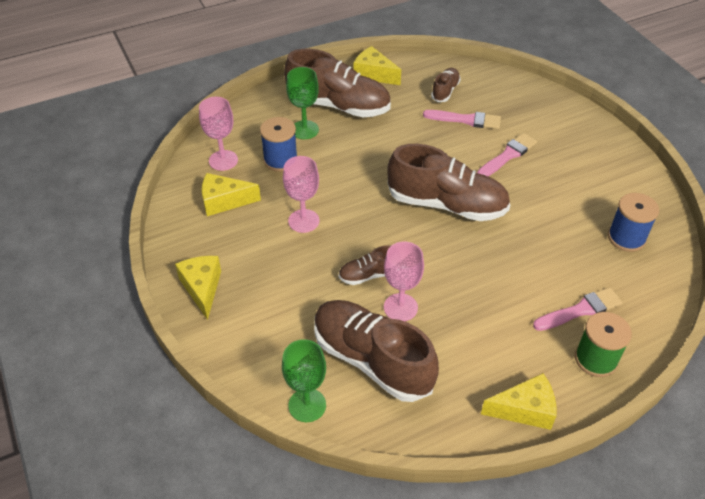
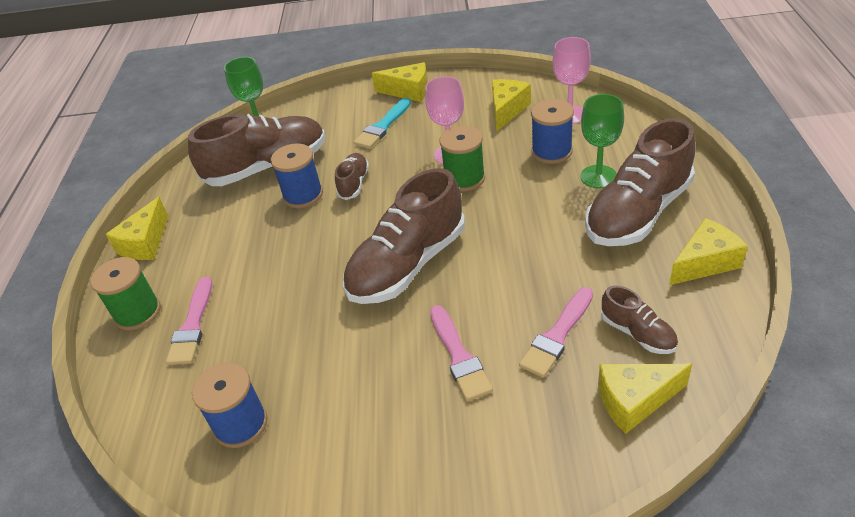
camera: 120 degrees right, 5 degrees down
pink goblet [384,241,424,321] -> blue spool [271,143,323,208]
none -> turquoise brush [353,98,411,149]
none -> green spool [439,126,485,192]
none -> yellow cheese [598,364,692,434]

